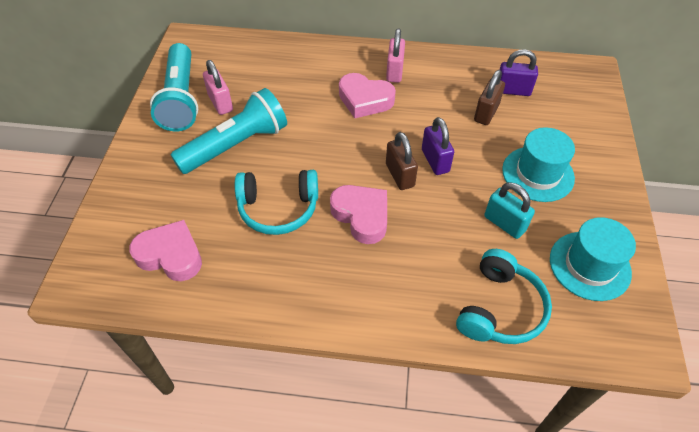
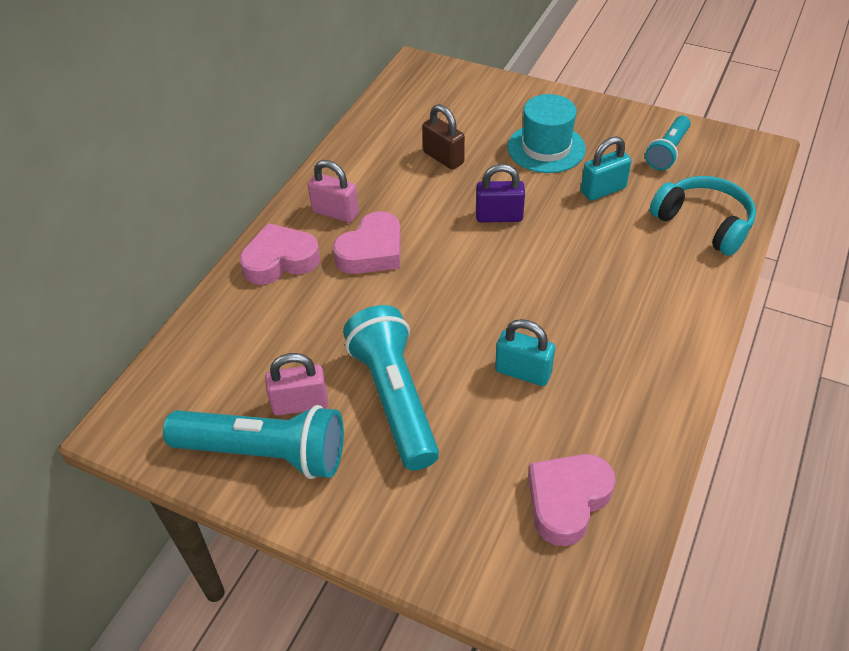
camera: 70 degrees left, 5 degrees down
turquoise headphones [235,170,318,235] -> turquoise padlock [495,319,555,386]
pink heart [330,185,387,244] -> pink heart moved to [240,223,320,285]
brown padlock [386,132,418,190] -> none
purple padlock [500,49,538,96] -> none
turquoise hat [550,217,636,301] -> turquoise flashlight [645,116,691,170]

